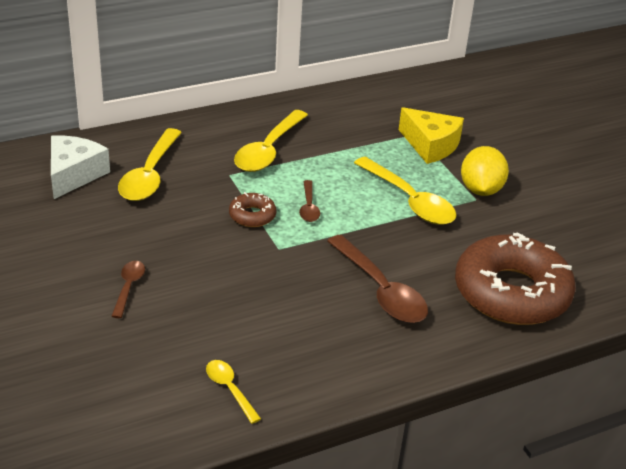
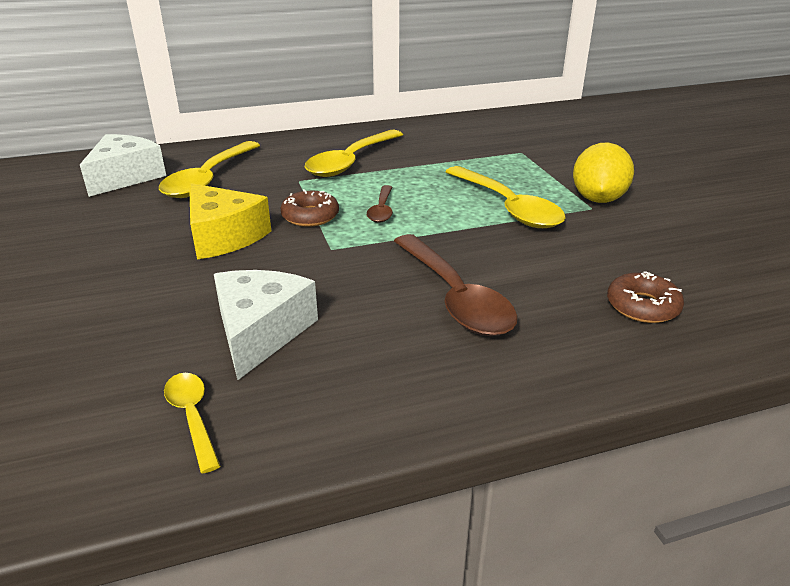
camera: 10 degrees right, 5 degrees down
brown spoon [111,261,145,318] -> none
yellow cheese [399,107,464,164] -> yellow cheese moved to [189,183,271,260]
brown donut [455,232,576,325] -> brown donut [607,271,684,323], size x0.43
none -> white cheese [214,270,318,380]

